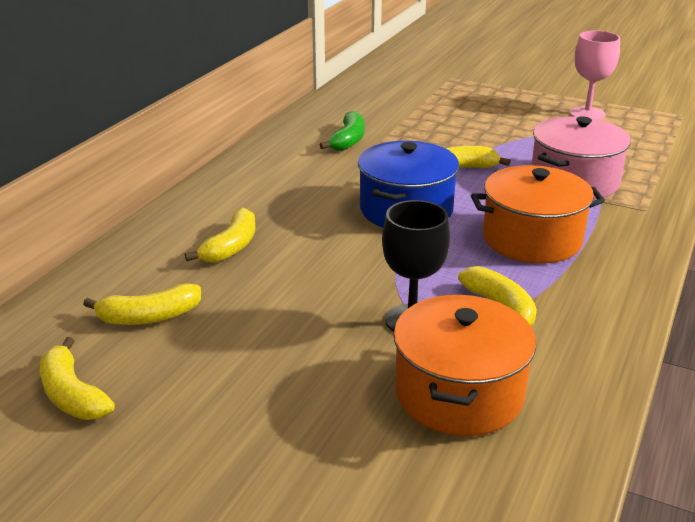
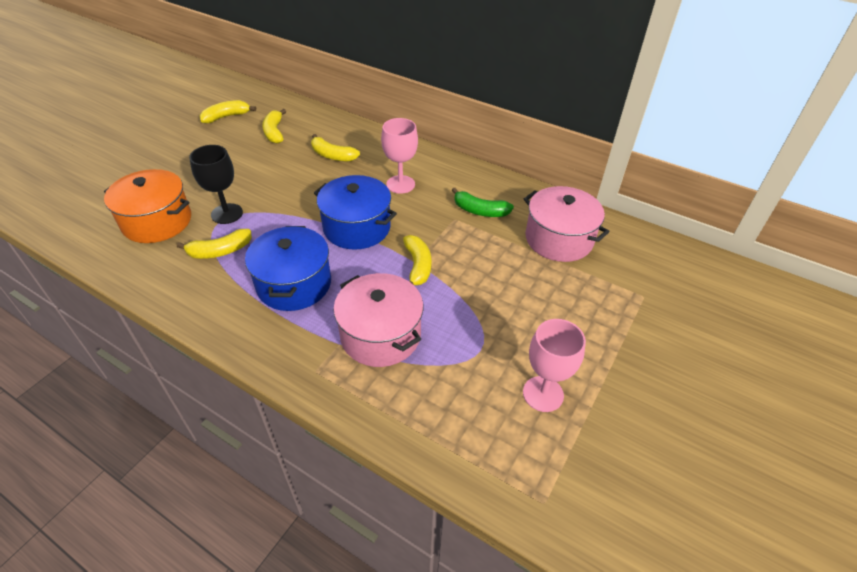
camera: 95 degrees right, 15 degrees up
orange pot [471,165,605,263] -> blue pot [245,226,331,311]
none -> pink goblet [381,118,418,194]
none -> pink pot [524,186,609,262]

